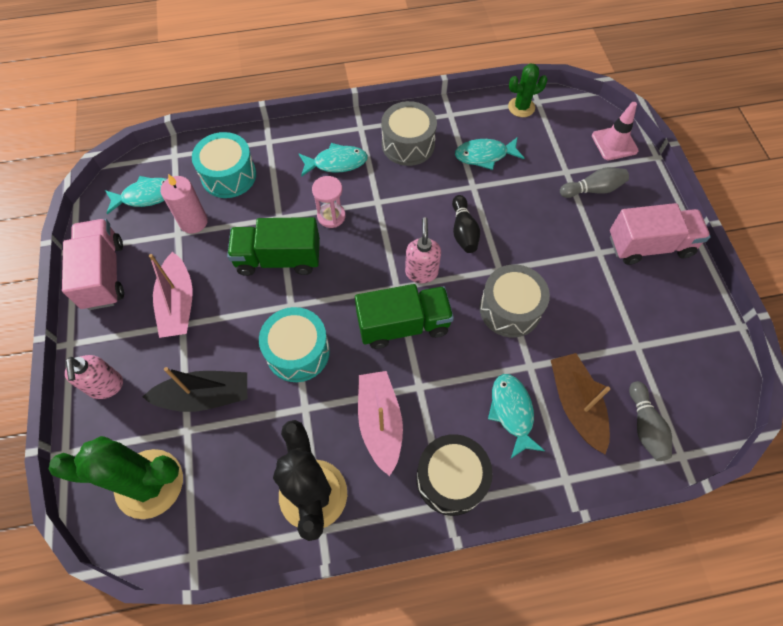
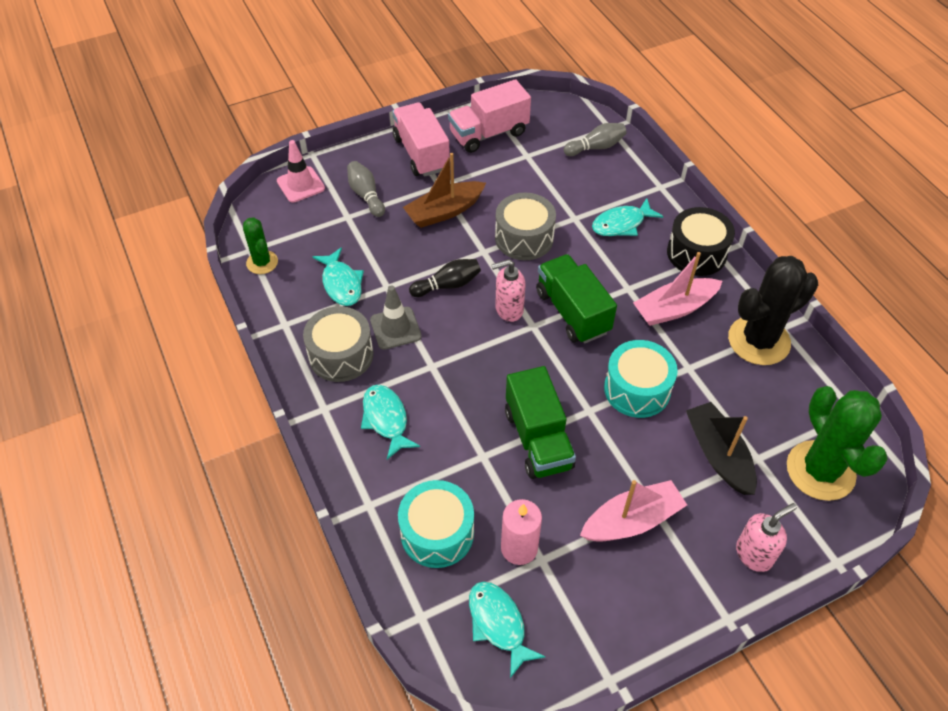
camera: 105 degrees left, 10 degrees down
pink truck [62,219,124,310] -> pink truck moved to [448,79,531,153]
pink hourglass [312,176,346,228] -> none
brown boat [551,353,610,454] -> brown boat moved to [403,153,486,228]
none -> grey traffic cone [370,285,422,350]

